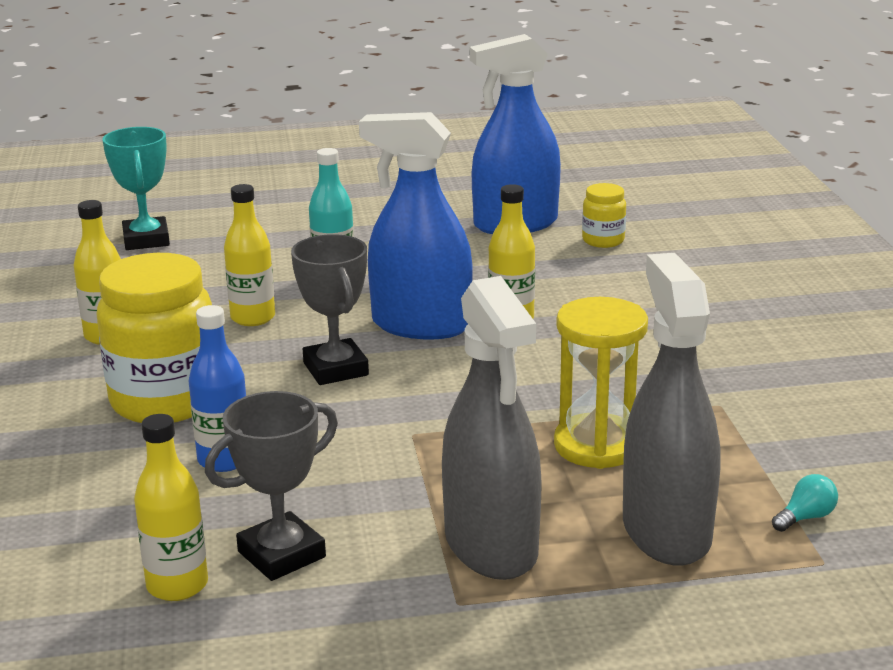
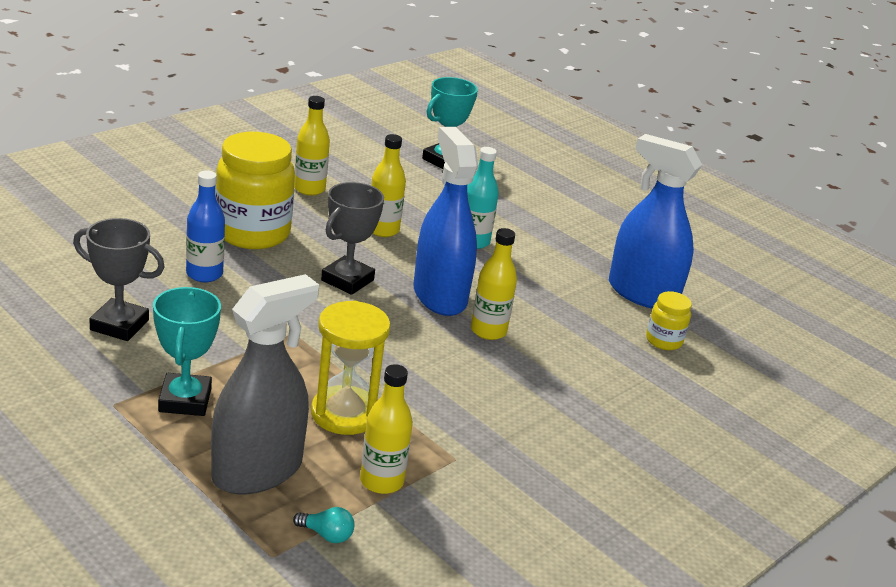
camera: 50 degrees right, 5 degrees up
yellow bottle [134,414,208,601] -> yellow bottle moved to [360,364,413,494]
grey spray bottle [442,276,542,580] -> turquoise trophy [153,287,221,416]

